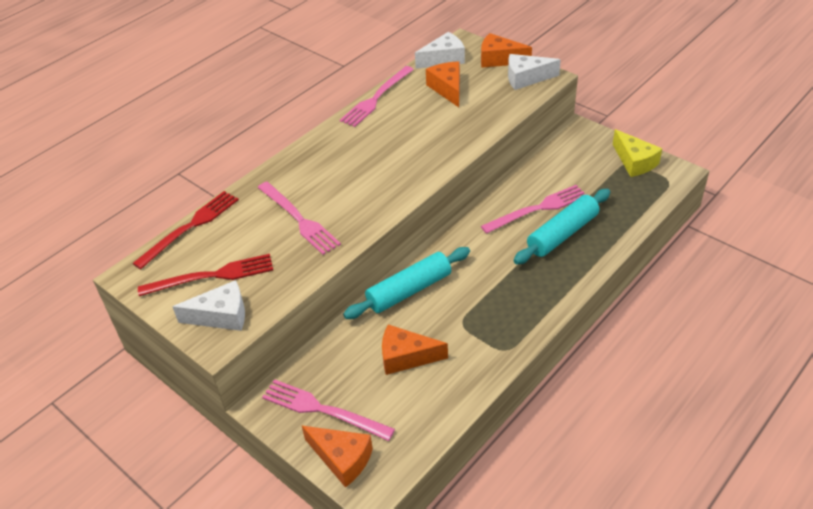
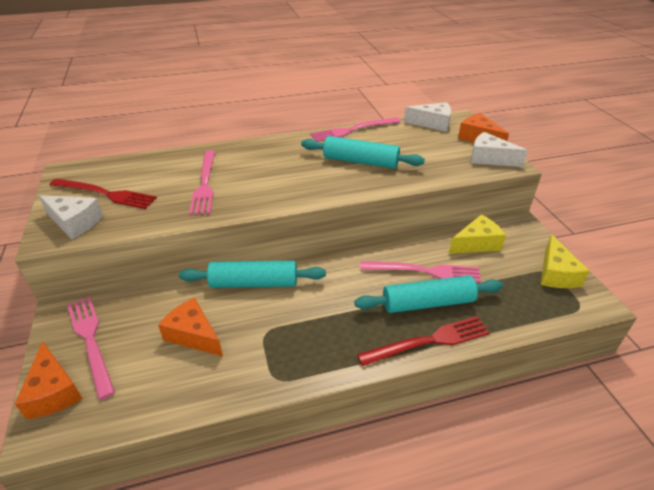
camera: 30 degrees right, 5 degrees down
red fork [132,191,239,269] -> red fork moved to [357,316,490,366]
orange cheese [426,61,460,107] -> none
none -> turquoise rolling pin [301,136,425,169]
none -> yellow cheese [449,214,506,254]

